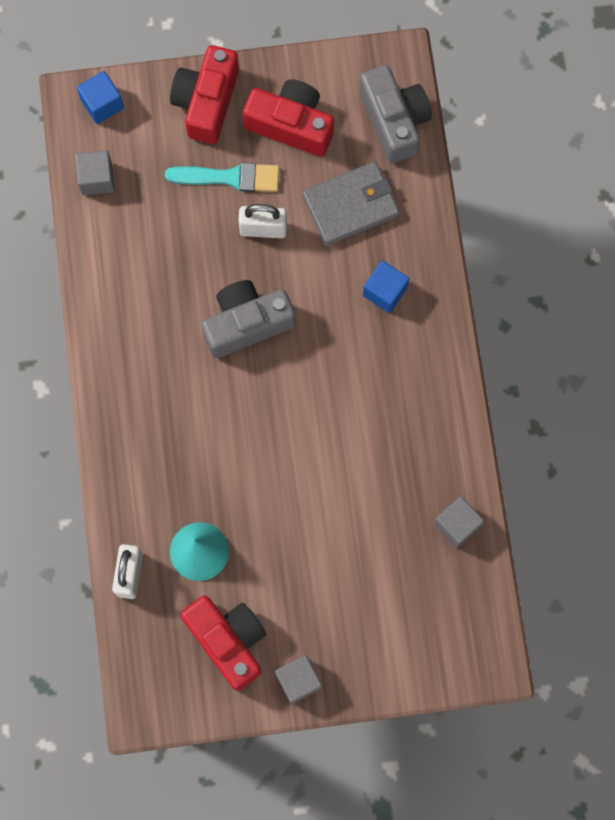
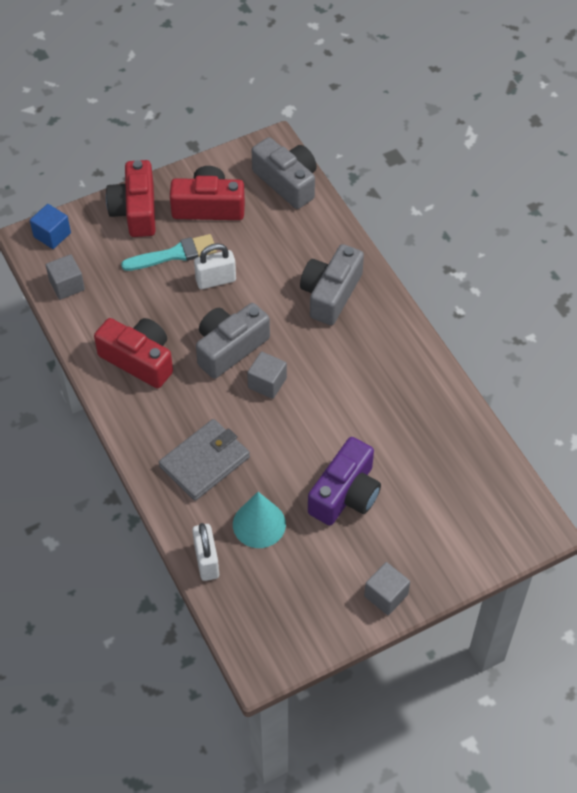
camera: 20 degrees left, 20 degrees down
red camera [180,596,266,691] -> red camera moved to [94,318,173,388]
grey wallet [302,161,399,246] -> grey wallet moved to [159,419,250,501]
blue cube [363,261,409,313] -> grey camera [300,244,364,325]
grey cube [434,496,484,548] -> grey cube moved to [247,352,287,399]
none -> purple camera [308,437,381,525]

